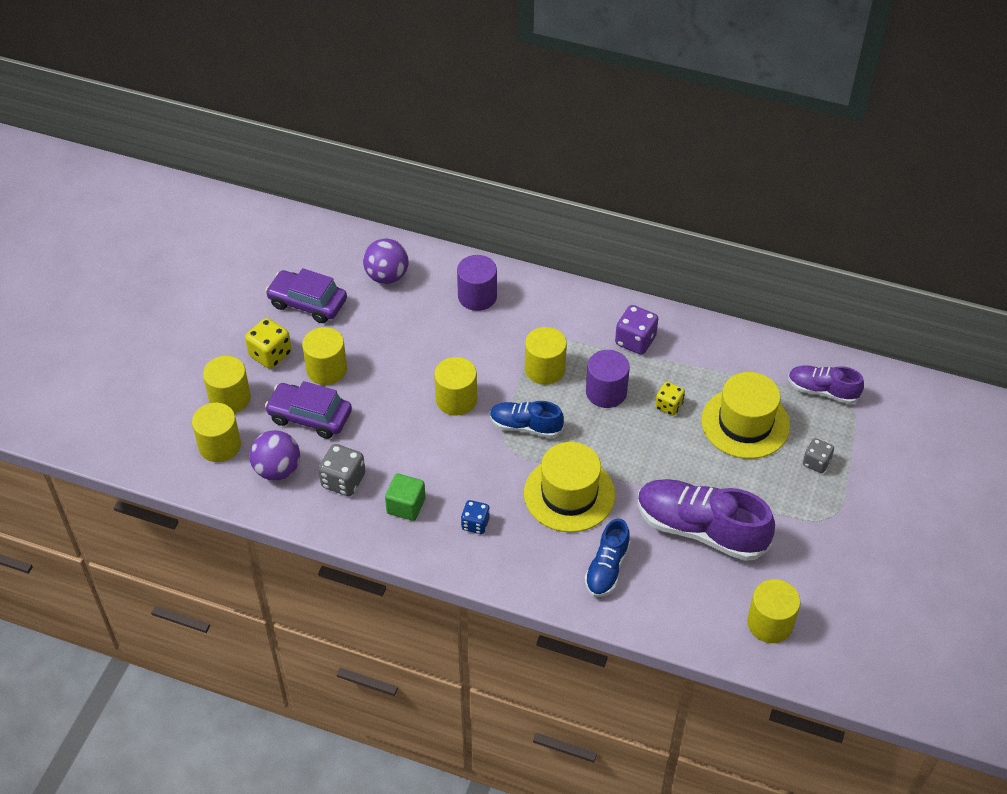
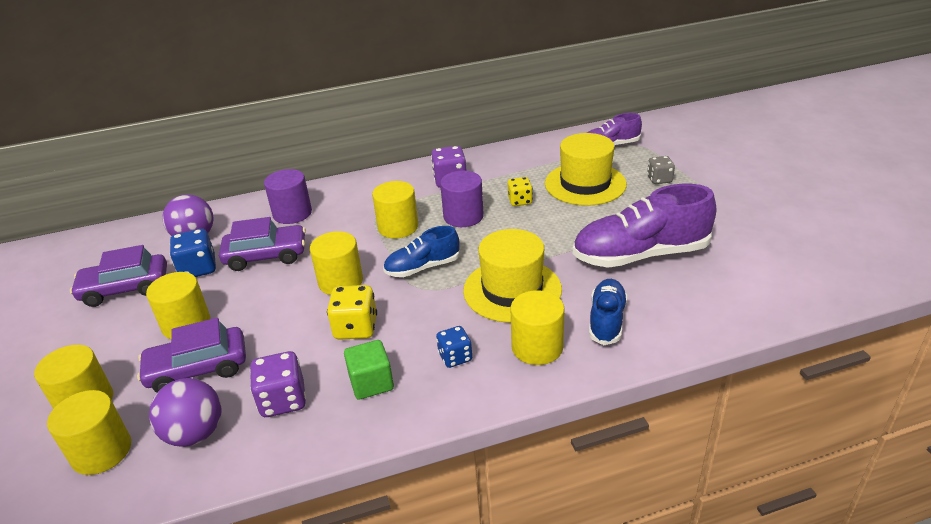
camera: 35 degrees left, 15 degrees down
yellow dice [245,318,292,369] -> yellow dice moved to [327,285,377,340]
grey dice [318,444,365,496] -> purple dice [250,351,306,417]
blue shoe [585,519,631,597] -> blue shoe turned 150 degrees counterclockwise [589,279,627,345]
yellow cylinder [747,579,801,643] -> yellow cylinder moved to [510,290,565,365]
none -> blue dice [170,229,216,277]
none -> purple car [219,217,306,271]

